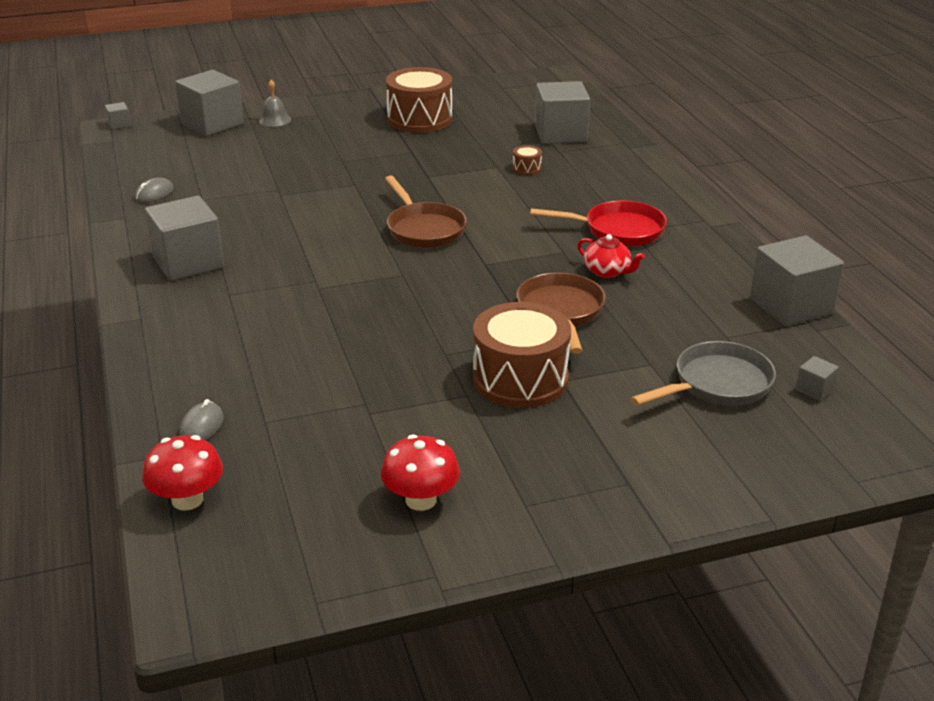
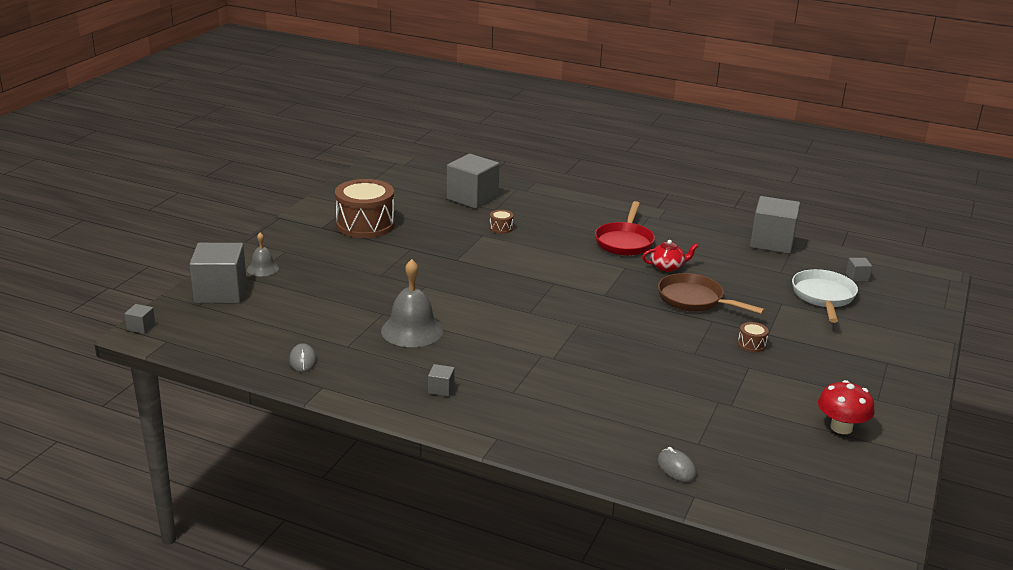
camera: 50 degrees left, 5 degrees down
red mushroom [142,435,223,511] -> none
grey cube [145,196,224,281] -> grey cube [428,364,455,397], size x0.42
brown pan [385,175,467,248] -> none
brown drum [473,302,571,408] -> brown drum [738,322,769,352], size x0.41
red pan [530,201,667,246] -> red pan turned 150 degrees clockwise [595,201,655,256]
grey pan [631,341,776,406] -> white pan [792,269,858,323]
none -> grey bell [381,259,443,347]

